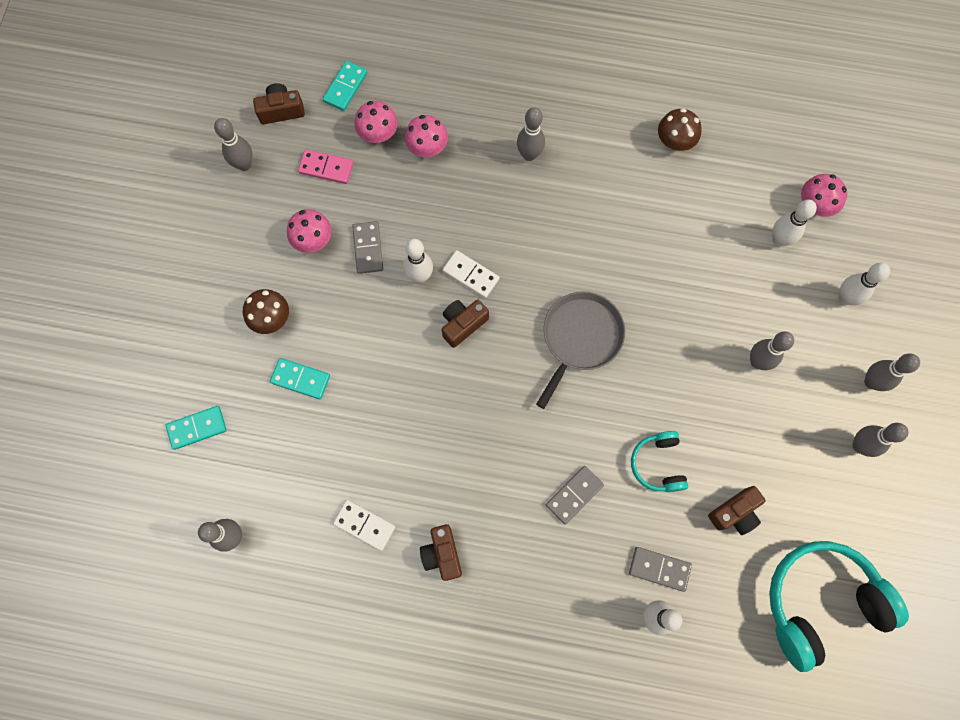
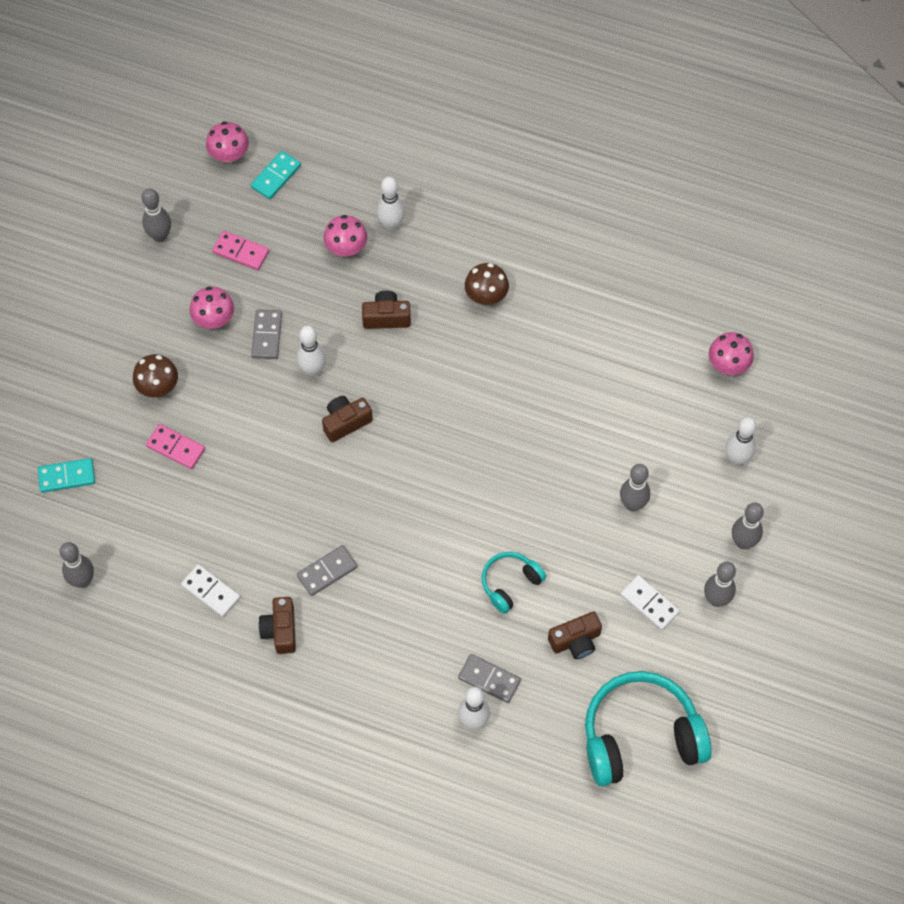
camera: 10 degrees right, 10 degrees down
brown camera [253,83,305,124] -> brown camera moved to [362,290,411,329]
turquoise domino [270,358,330,399] -> pink domino [146,424,205,469]
pink mushroom [355,101,398,143] -> pink mushroom moved to [206,121,249,163]
white domino [442,250,500,298] -> white domino moved to [620,575,680,630]
grey bowling pin [517,107,545,161] -> none
grey pan [536,291,625,409] -> none
grey domino [546,466,604,525] -> grey domino moved to [297,545,358,596]
turquoise headphones [631,431,688,492] -> turquoise headphones turned 45 degrees clockwise [482,552,546,614]
brown mushroom [658,108,702,151] -> brown mushroom moved to [465,263,509,305]
white bowling pin [772,200,817,247] -> white bowling pin moved to [377,177,405,231]

